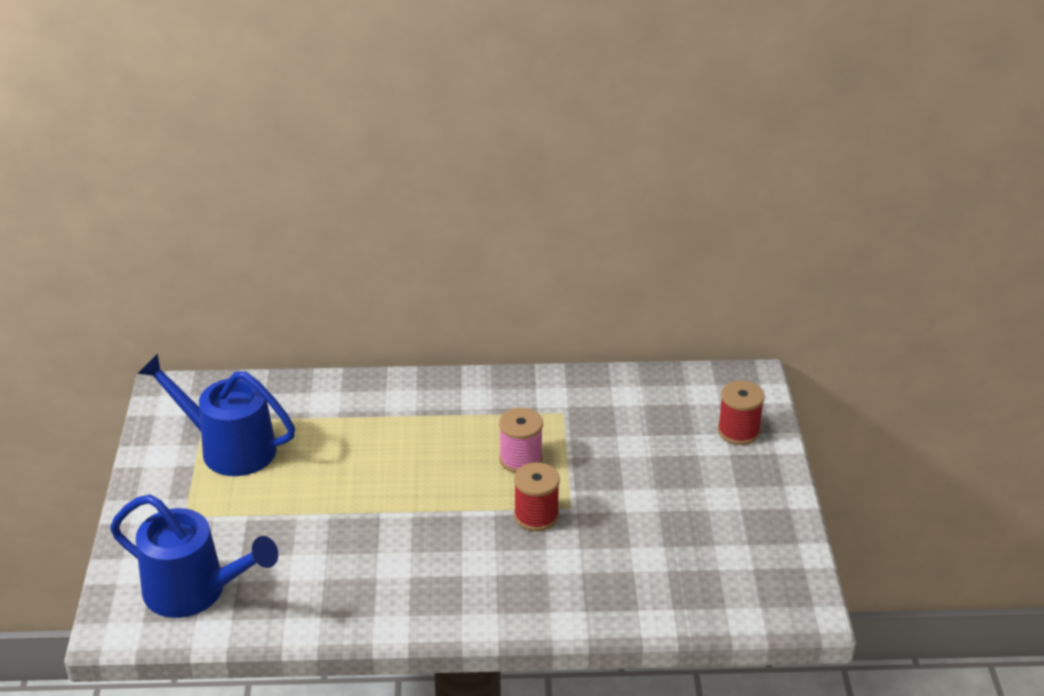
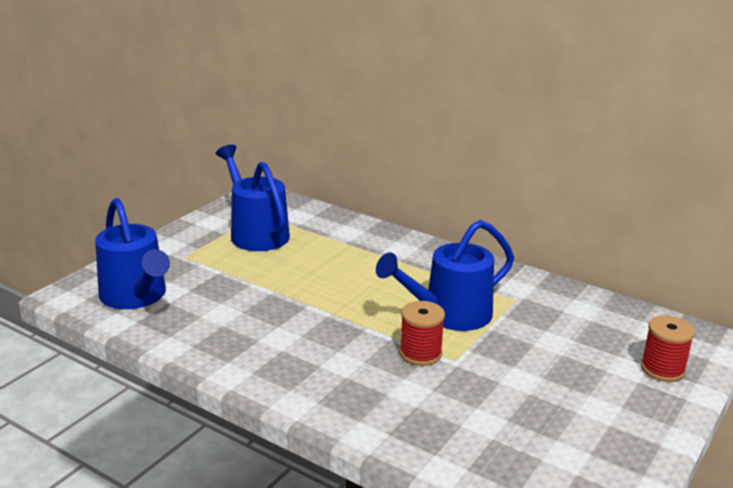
camera: 35 degrees right, 10 degrees down
pink spool [499,408,543,473] -> blue watering can [376,220,514,331]

